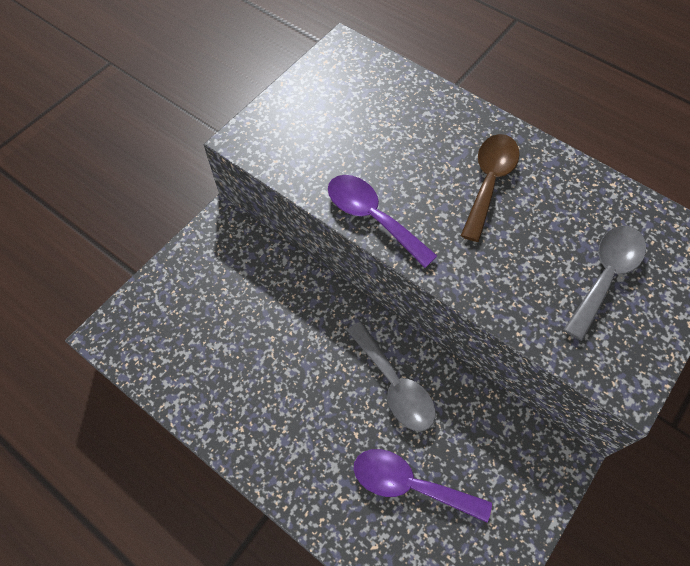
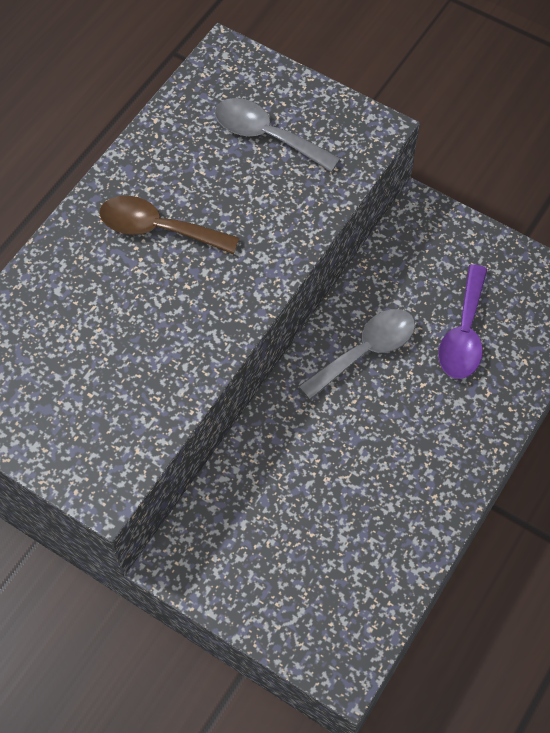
camera: 95 degrees left, 0 degrees up
purple spoon [328,175,437,268] -> none

